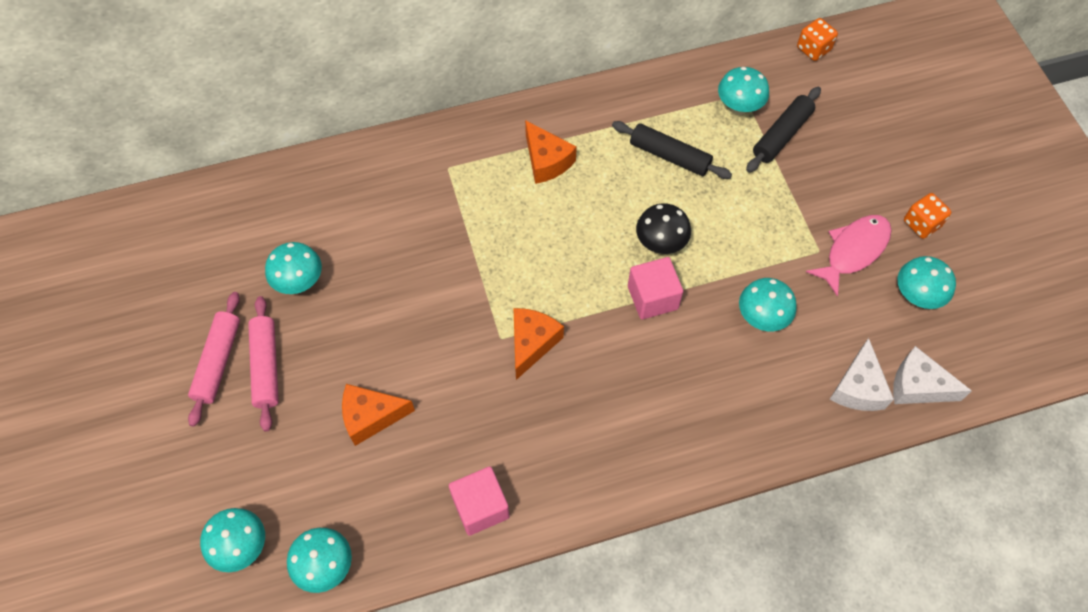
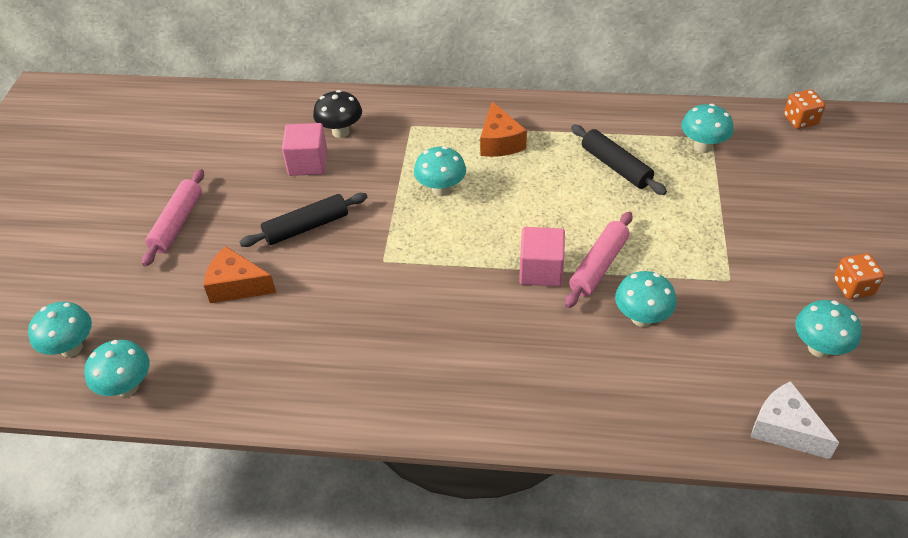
camera: 25 degrees right, 15 degrees down
pink rolling pin [188,292,240,427] -> pink rolling pin moved to [565,212,632,308]
turquoise mushroom [265,242,322,294] -> turquoise mushroom moved to [414,146,466,196]
pink cube [449,467,510,536] -> pink cube moved to [282,123,327,176]
orange cheese [513,308,564,380] -> none
black mushroom [636,203,691,254] -> black mushroom moved to [313,90,362,138]
black rolling pin [746,87,821,173] -> black rolling pin moved to [240,193,367,247]
pink fish [806,215,892,297] -> none
white cheese [830,338,894,411] -> none

